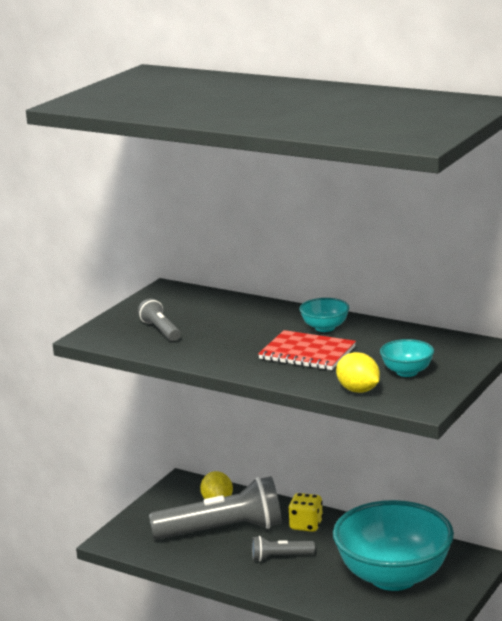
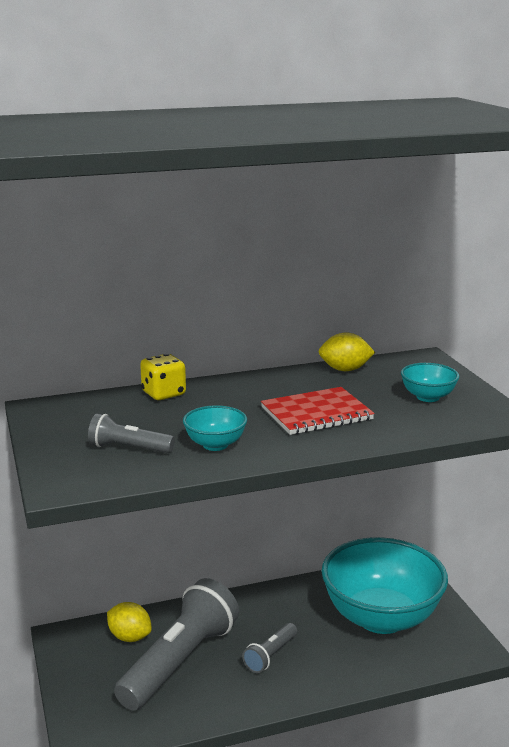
camera: 50 degrees left, 0 degrees up
yellow dice [288,493,323,532] -> yellow dice moved to [140,354,186,400]
turquoise bowl [299,298,349,332] -> turquoise bowl moved to [183,405,247,451]
yellow lemon [336,352,380,393] -> yellow lemon moved to [318,332,375,371]

